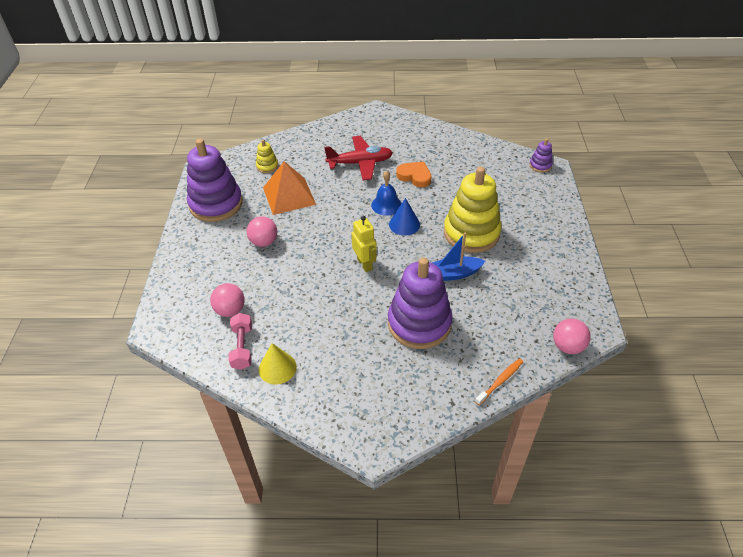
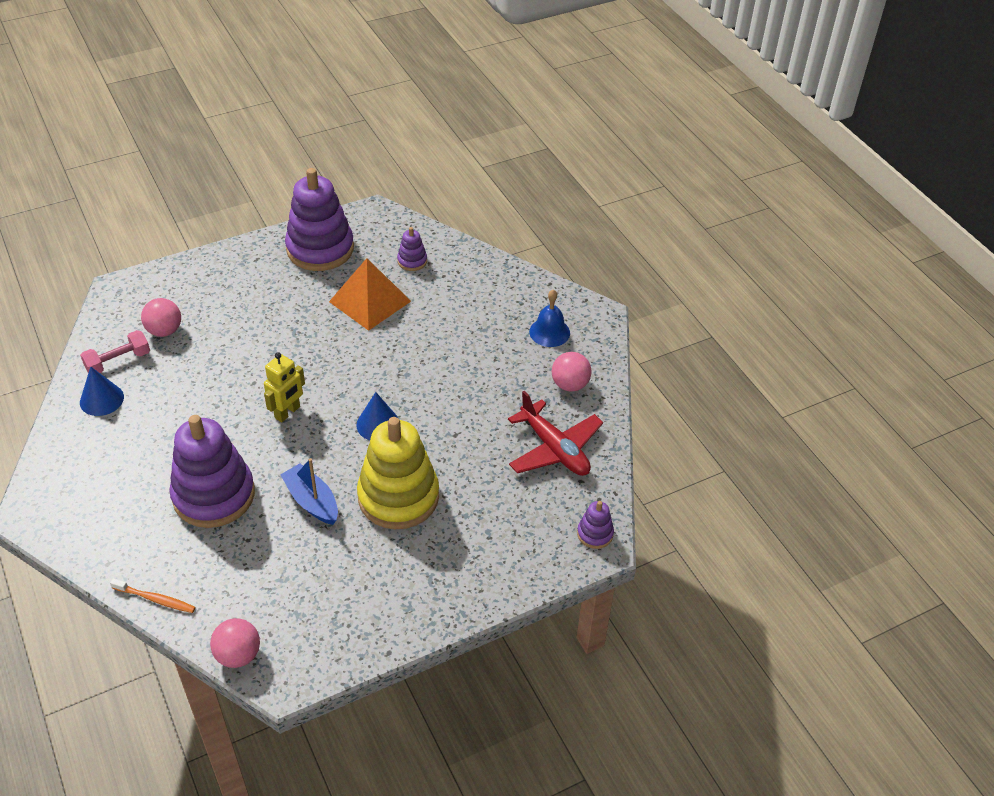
camera: 60 degrees right, 0 degrees up
pink ball [247,216,277,247] -> pink ball moved to [552,352,592,392]
yellow stacking toy [256,139,278,173] -> purple stacking toy [397,227,427,271]
yellow cone [259,343,297,384] -> blue cone [80,366,124,416]
red plane [324,136,393,180] -> red plane moved to [508,391,603,476]
blue bell [371,171,402,216] -> blue bell moved to [529,290,570,347]
orange heart [396,161,431,187] -> none

